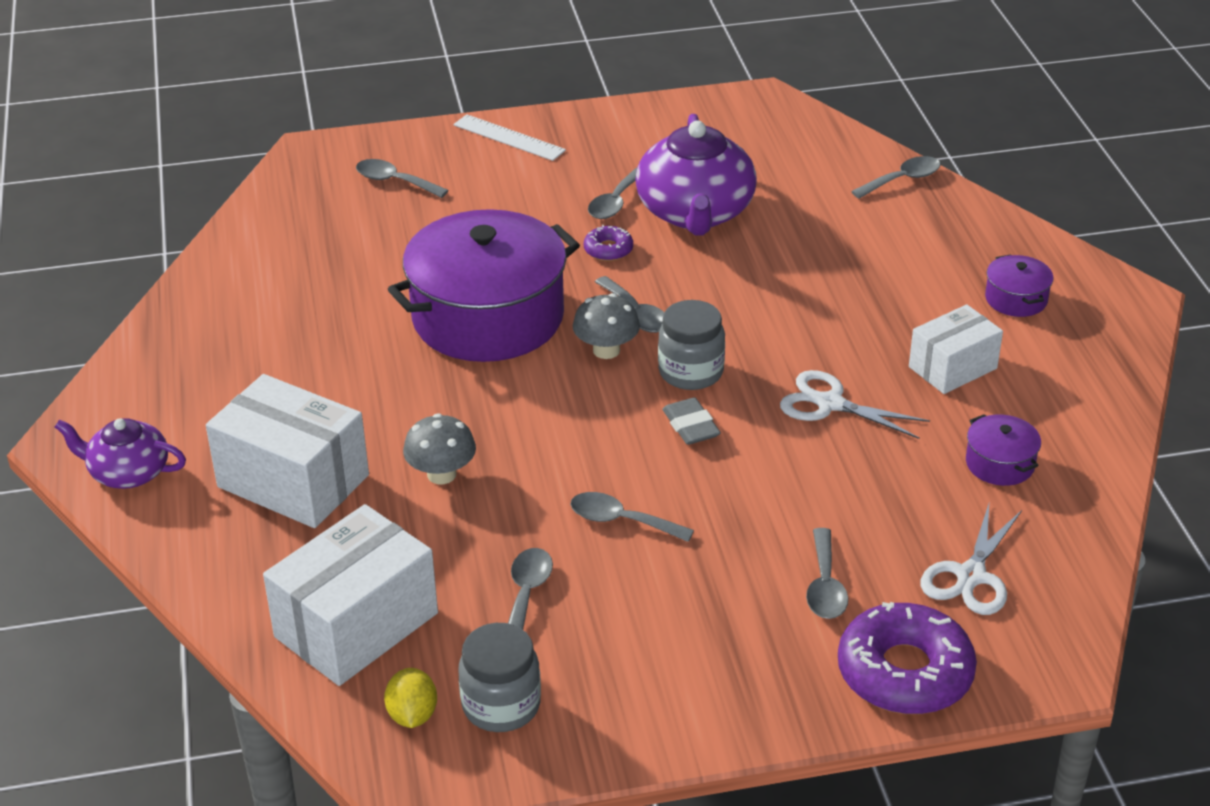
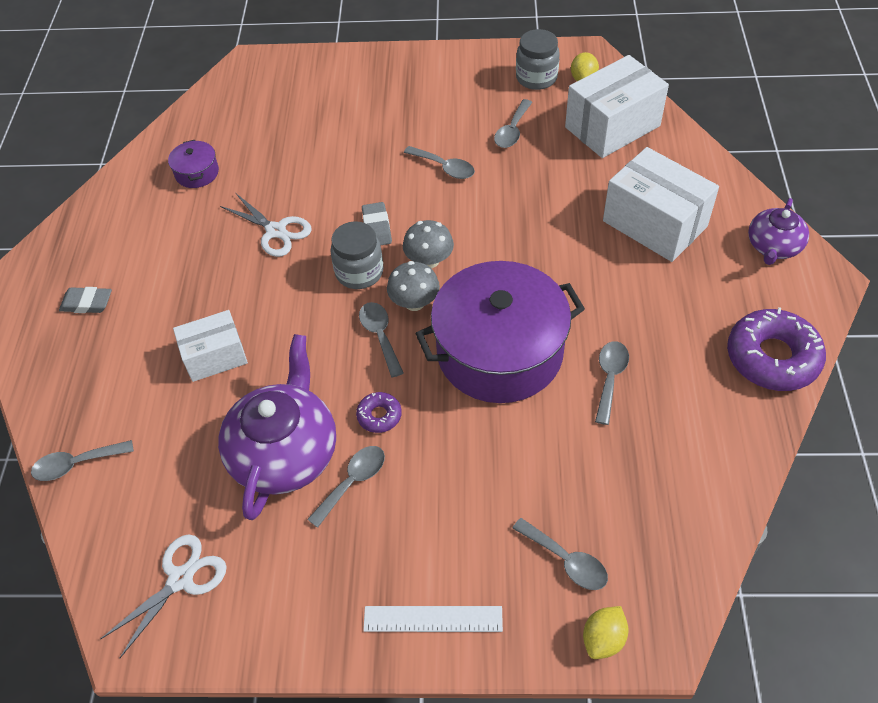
camera: 165 degrees left, 15 degrees up
purple teapot [55,418,186,489] -> purple teapot turned 90 degrees clockwise [748,198,809,265]
grey mushroom [403,413,476,484] -> grey mushroom moved to [403,220,454,268]
white ruler [453,114,566,161] -> white ruler turned 45 degrees counterclockwise [363,606,503,632]
grey spoon [806,528,848,619] -> grey spoon moved to [595,341,629,425]
purple donut [838,602,977,714] -> purple donut moved to [727,307,826,391]
white box [909,304,1003,394] -> white box moved to [173,310,248,382]
white scissors [921,504,1022,615] -> white scissors moved to [100,534,227,658]
purple pot [985,255,1054,317] -> grey eraser [59,287,112,313]
none -> yellow lemon [583,606,628,659]

